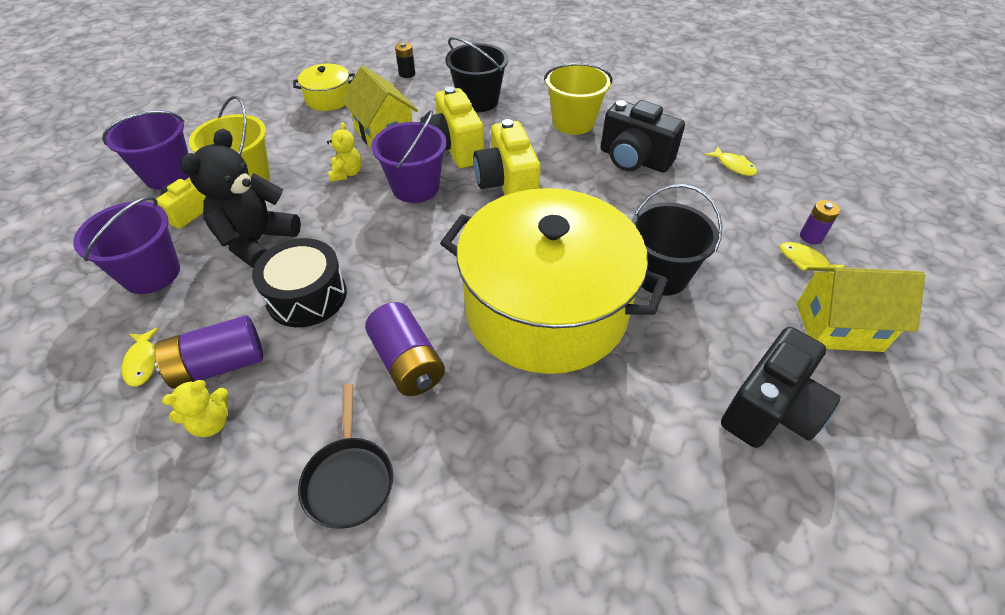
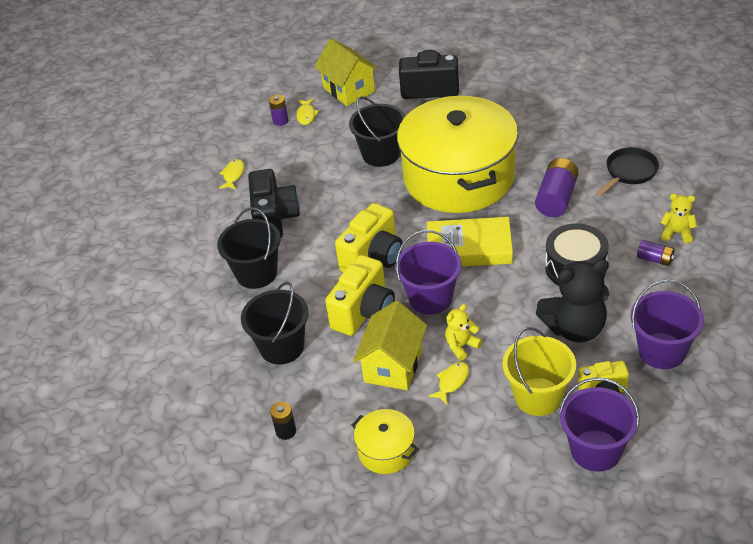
camera: 125 degrees left, 5 degrees down
yellow fish [122,327,159,387] -> yellow fish moved to [428,362,469,404]
purple battery [154,315,263,389] -> purple battery [637,240,675,266], size x0.56
yellow bucket [544,63,612,135] -> black bucket [217,207,281,289]
none -> yellow book [427,217,513,266]

